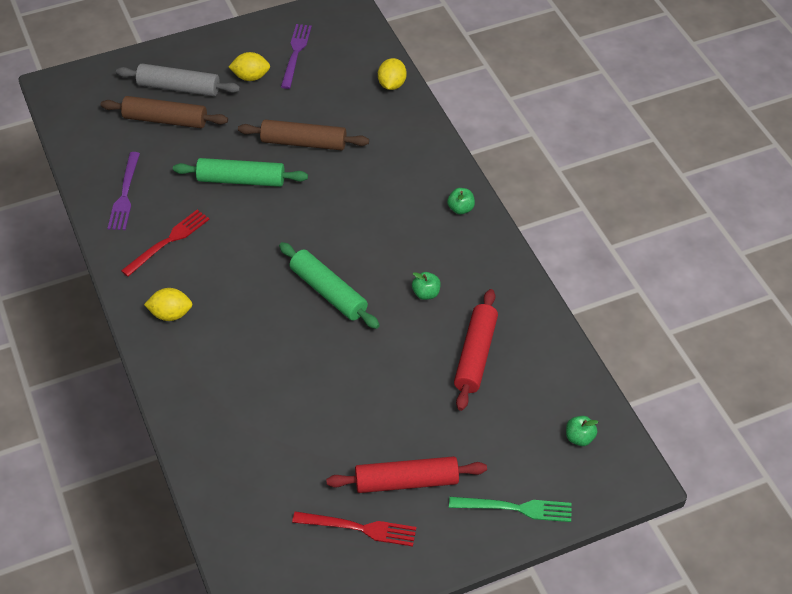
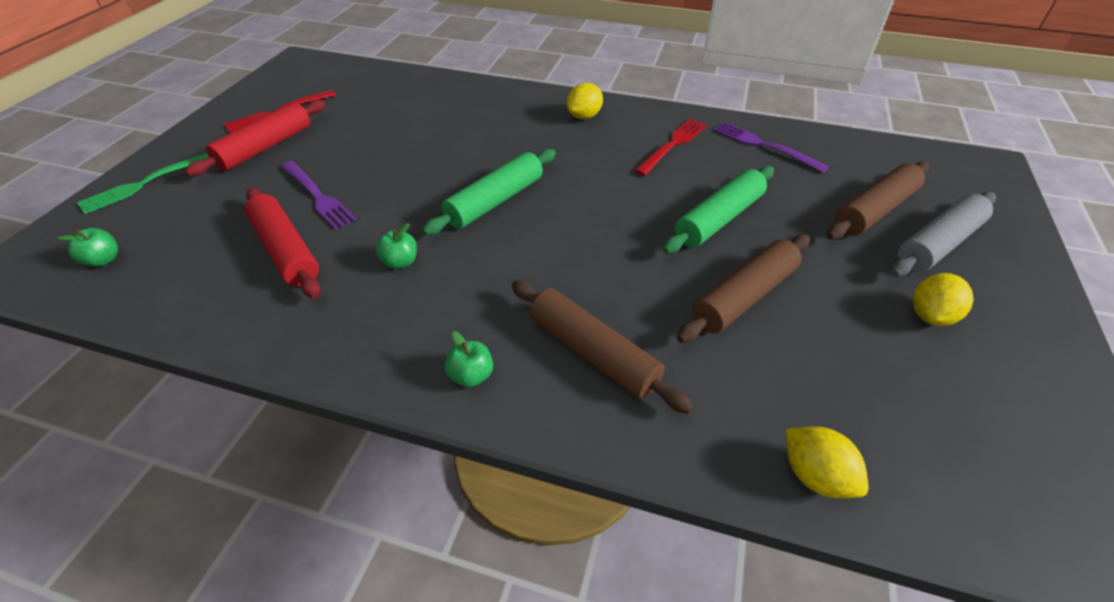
camera: 130 degrees right, 5 degrees down
red fork [121,210,210,277] -> red fork turned 135 degrees counterclockwise [634,119,707,176]
green rolling pin [279,242,380,329] -> green rolling pin turned 45 degrees counterclockwise [422,149,556,235]
purple fork [281,24,312,89] -> purple fork moved to [281,161,357,230]
none -> brown rolling pin [512,280,694,414]

